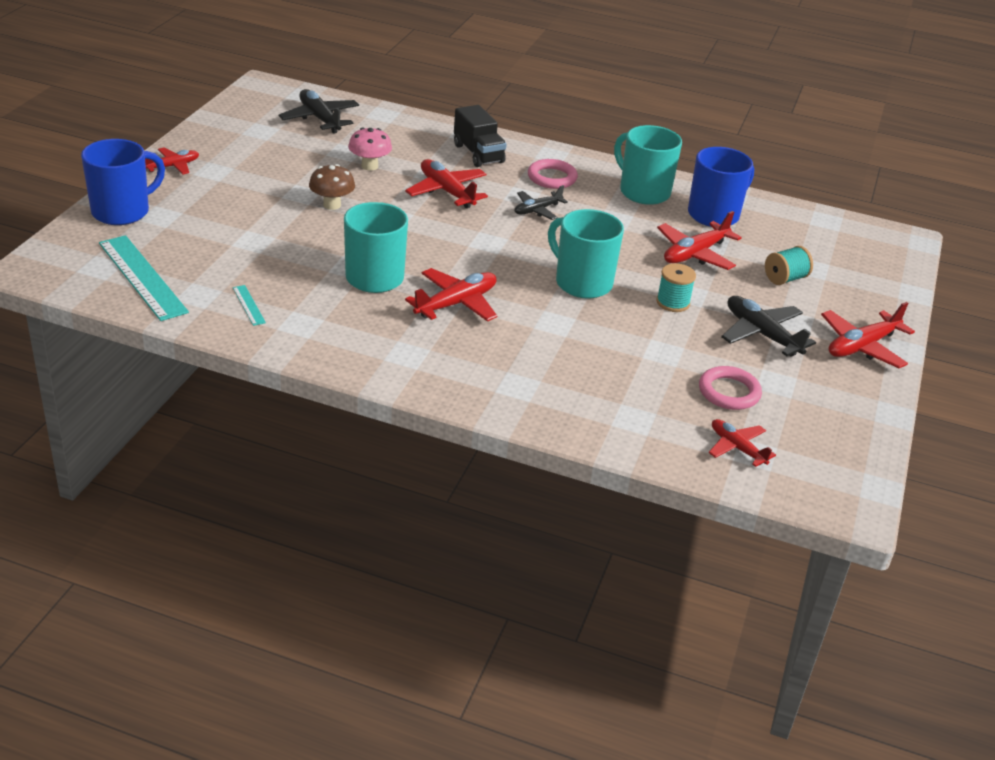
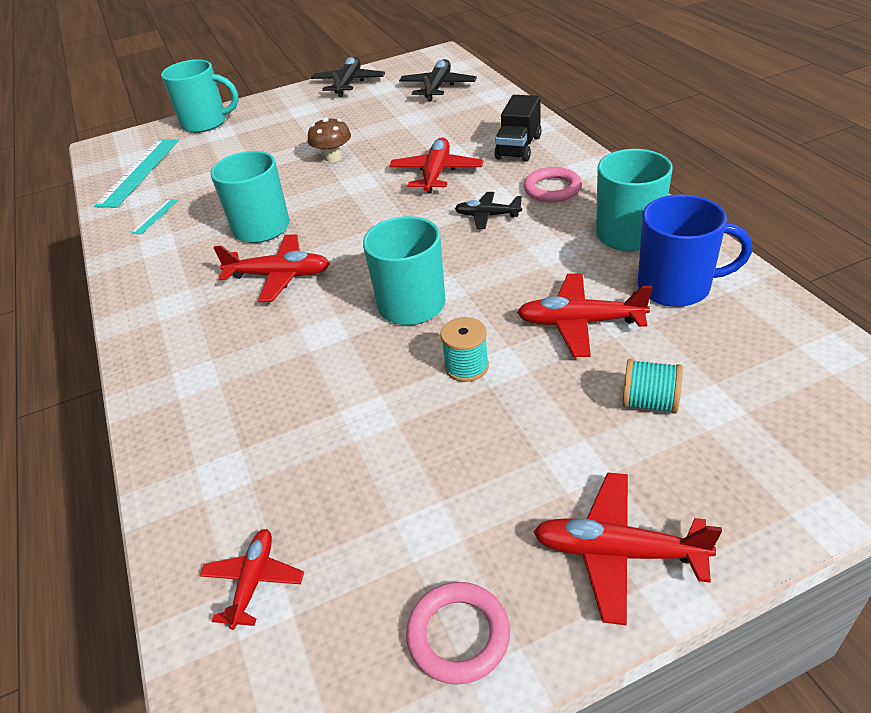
camera: 55 degrees right, 5 degrees up
blue mug [81,139,165,225] -> turquoise mug [161,59,239,133]
red plane [145,147,199,175] -> none
pink mushroom [348,128,392,171] -> none
pink ring [699,366,762,410] -> pink ring moved to [406,582,510,685]
black plane [721,296,816,357] -> black plane moved to [311,56,385,97]

